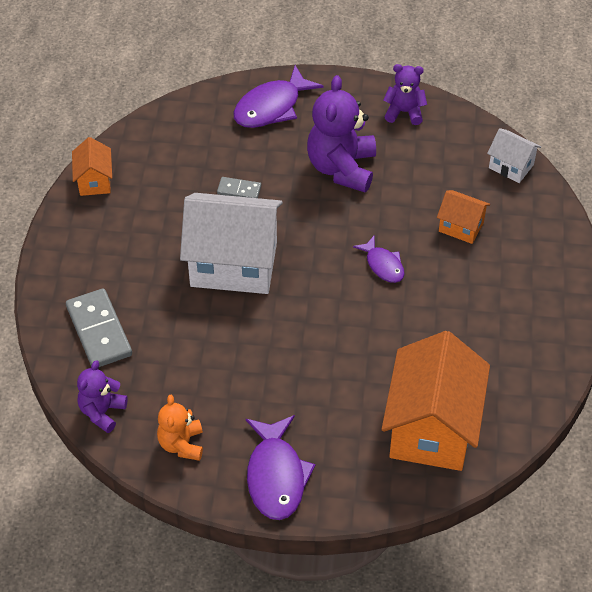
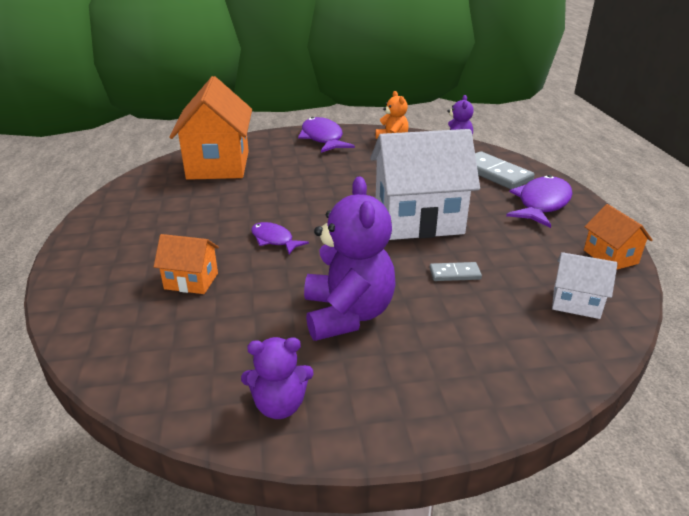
camera: 165 degrees right, 20 degrees down
purple fish [233,65,323,128] -> purple fish moved to [506,175,572,228]
white house [487,128,541,183] -> white house moved to [552,252,618,319]

